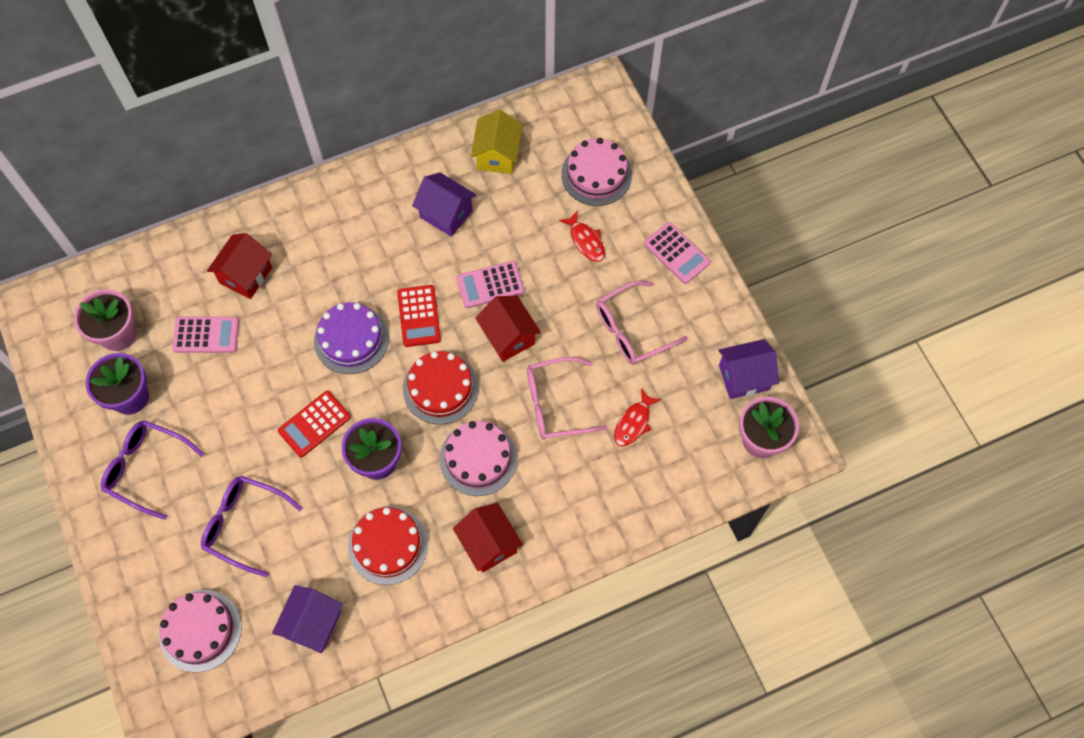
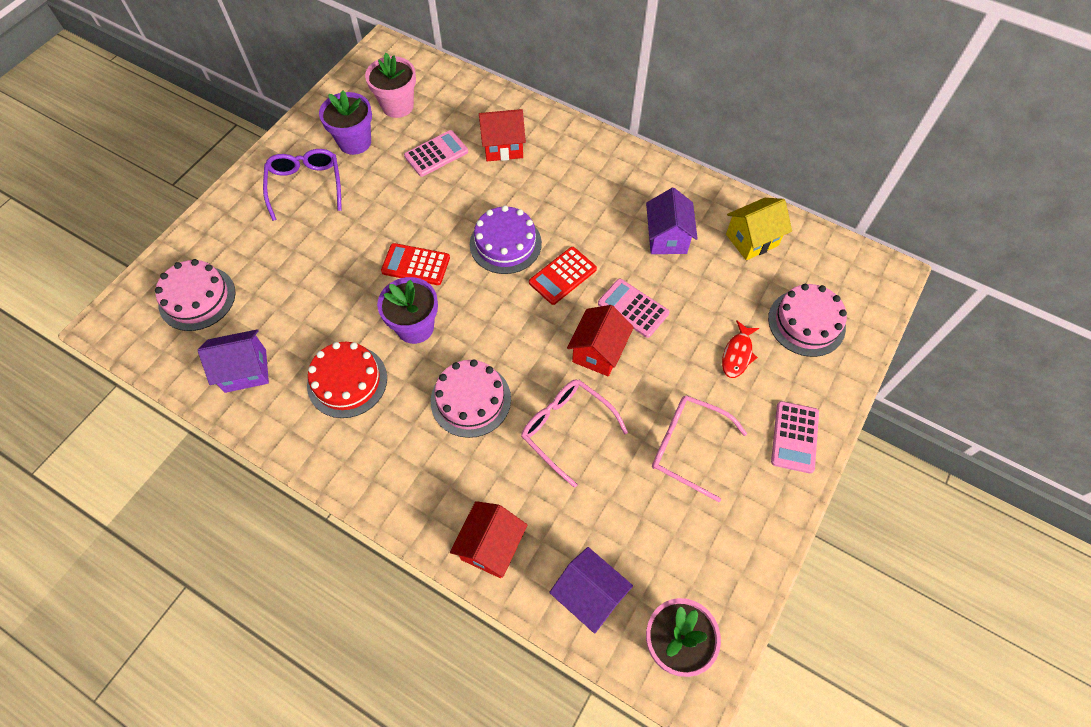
camera: 55 degrees right, 5 degrees down
pink calculator [172,317,239,353] -> pink calculator turned 90 degrees counterclockwise [404,130,468,177]
purple glasses [201,476,302,577] -> none
red cake [403,351,479,424] -> none
red house [453,503,523,573] -> red house moved to [450,501,527,578]
red fish [614,388,661,447] -> none
purple house [719,339,779,399] -> purple house moved to [549,547,633,634]

